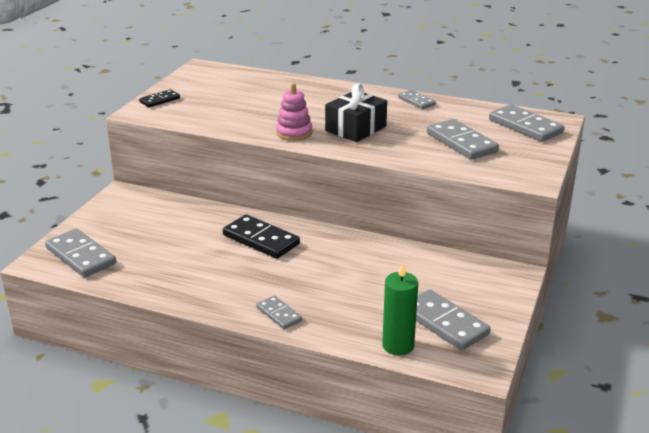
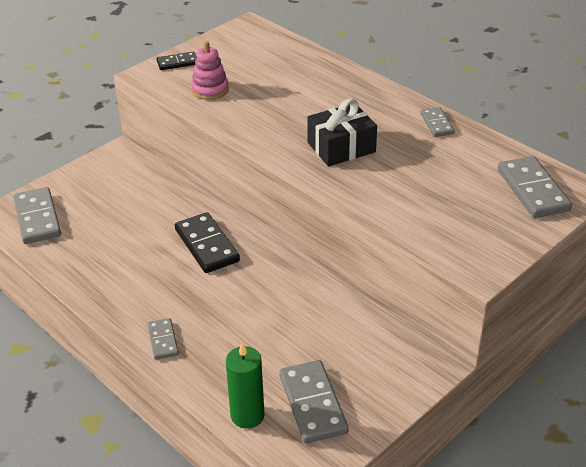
camera: 25 degrees right, 10 degrees up
pink stacking toy [276,83,312,141] -> pink stacking toy moved to [191,41,229,100]
grey domino [427,119,499,160] -> none

